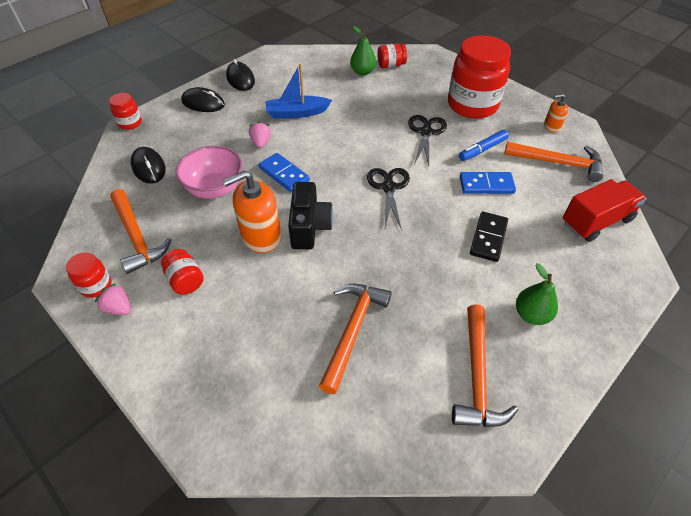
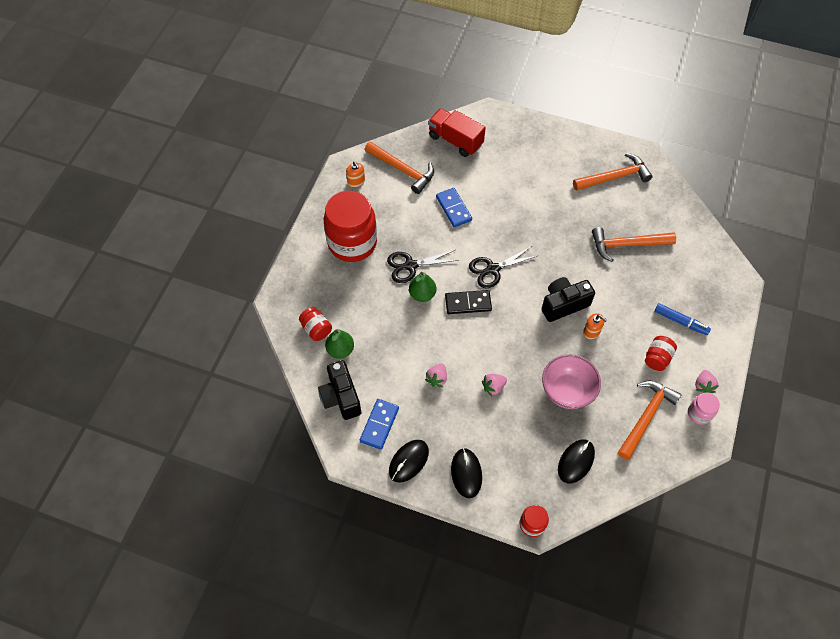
camera: 115 degrees left, 10 degrees up
red jar [66,252,112,298] -> pink jar [688,393,720,425]
orange soap dispenser [223,171,281,253] -> orange soap dispenser [583,313,607,340], size x0.51
blue domino [259,153,310,192] -> blue domino moved to [360,399,399,450]
blue boat [265,64,332,119] -> pink strawberry [425,364,447,387]
blue marker [459,130,509,161] -> blue marker moved to [654,303,711,335]
black domino [470,212,508,262] -> black domino moved to [445,290,492,314]
orange hammer [504,142,603,182] -> orange hammer turned 135 degrees clockwise [365,141,434,194]
green pear [516,263,558,325] -> green pear moved to [409,272,436,302]
none -> black camera [318,360,361,420]

